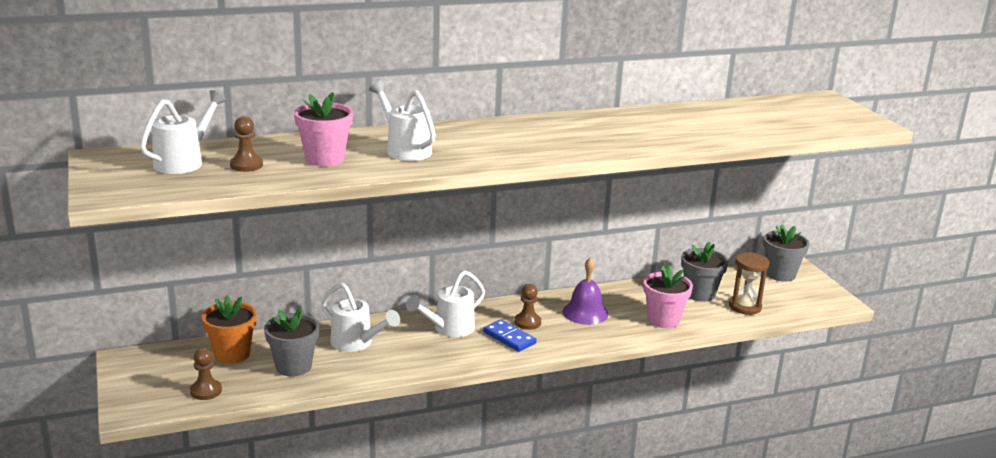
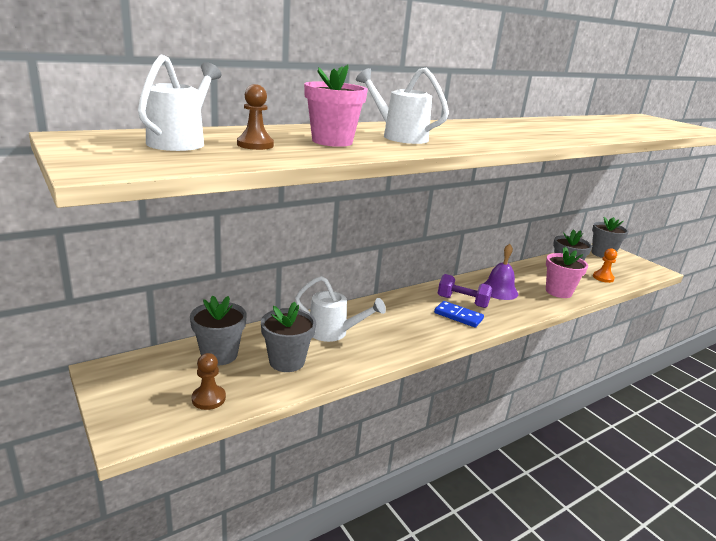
camera: 15 degrees left, 0 degrees up
orange flower pot [202,296,257,364] -> grey flower pot [190,296,247,365]
white watering can [406,270,485,337] -> none
brown pawn [514,284,541,330] -> purple dumbbell [438,274,492,308]
brown hourglass [729,252,769,315] -> orange pawn [593,248,617,283]

